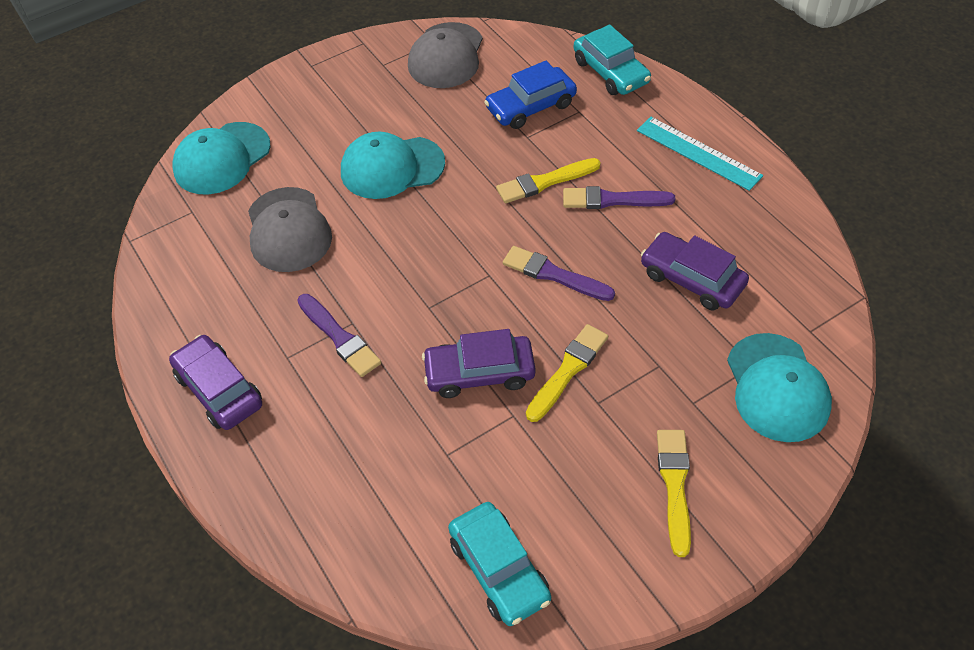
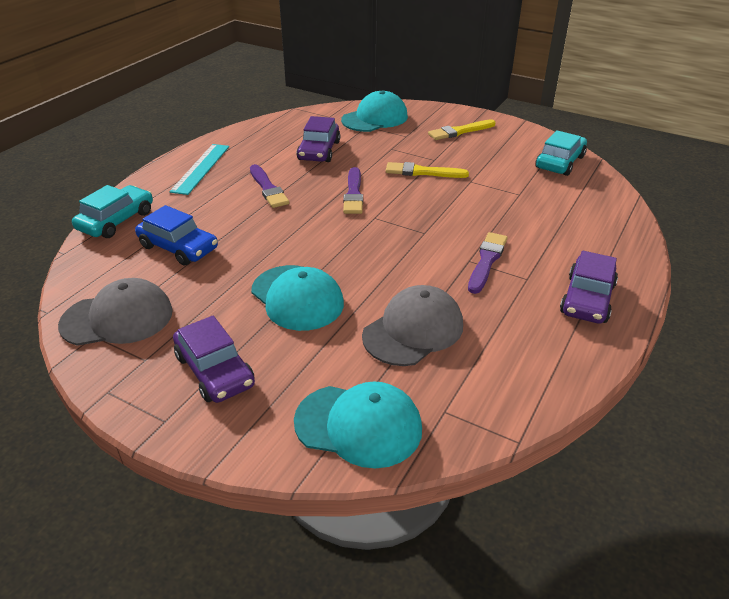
camera: 120 degrees left, 15 degrees down
purple car [422,329,536,398] -> purple car moved to [173,316,255,403]
yellow brush [496,158,601,203] -> none

